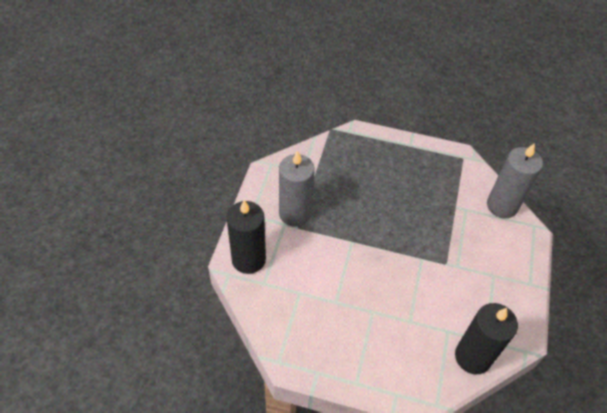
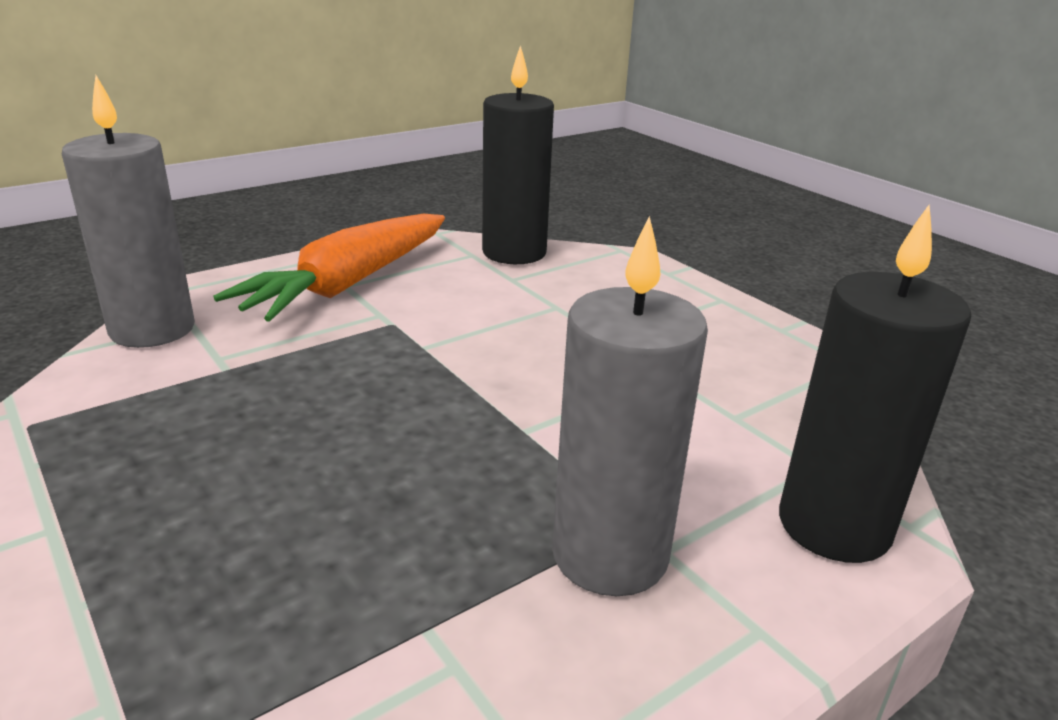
camera: 140 degrees left, 25 degrees down
none -> orange carrot [213,214,445,322]

